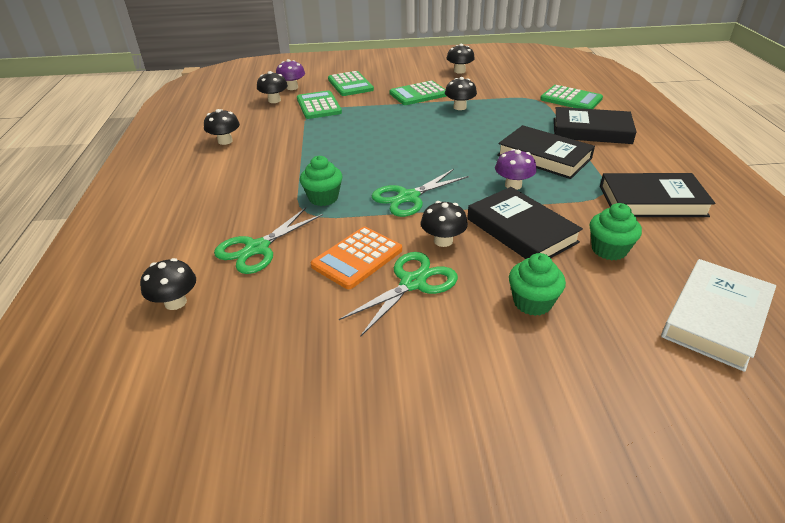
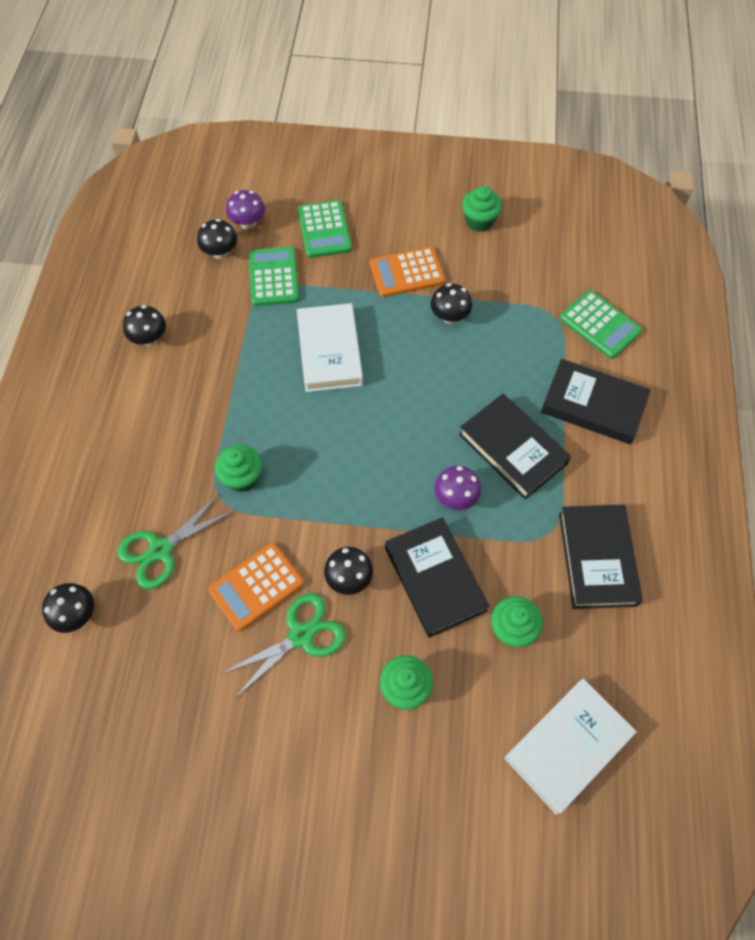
camera: 10 degrees right, 25 degrees up
green scissors [372,169,469,217] -> none
green calculator [390,81,446,105] -> orange calculator [370,247,445,297]
black mushroom [447,44,475,74] -> green cupcake [462,186,502,232]
black book [600,173,715,217] -> black book turned 75 degrees clockwise [559,505,643,609]
none -> white book [297,303,363,392]

